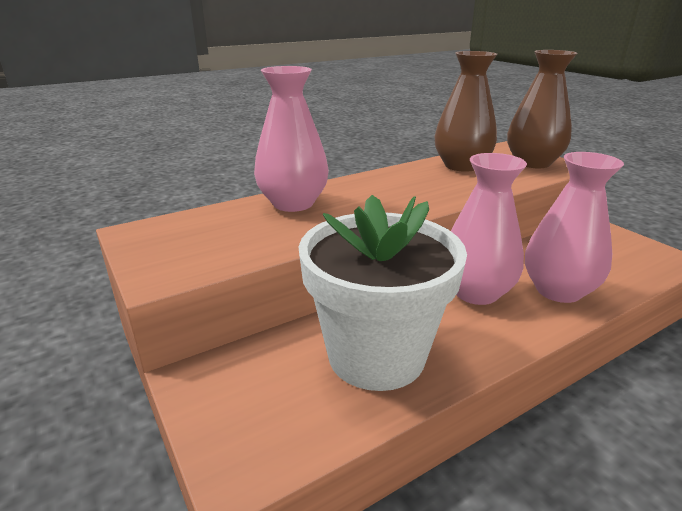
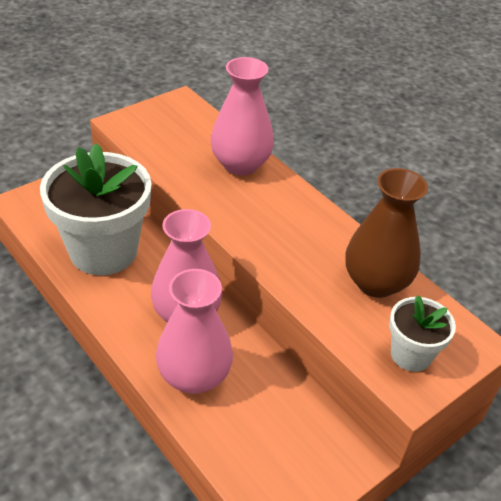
camera: 80 degrees right, 15 degrees up
brown vase [507,50,577,168] -> white flower pot [389,295,456,372]

